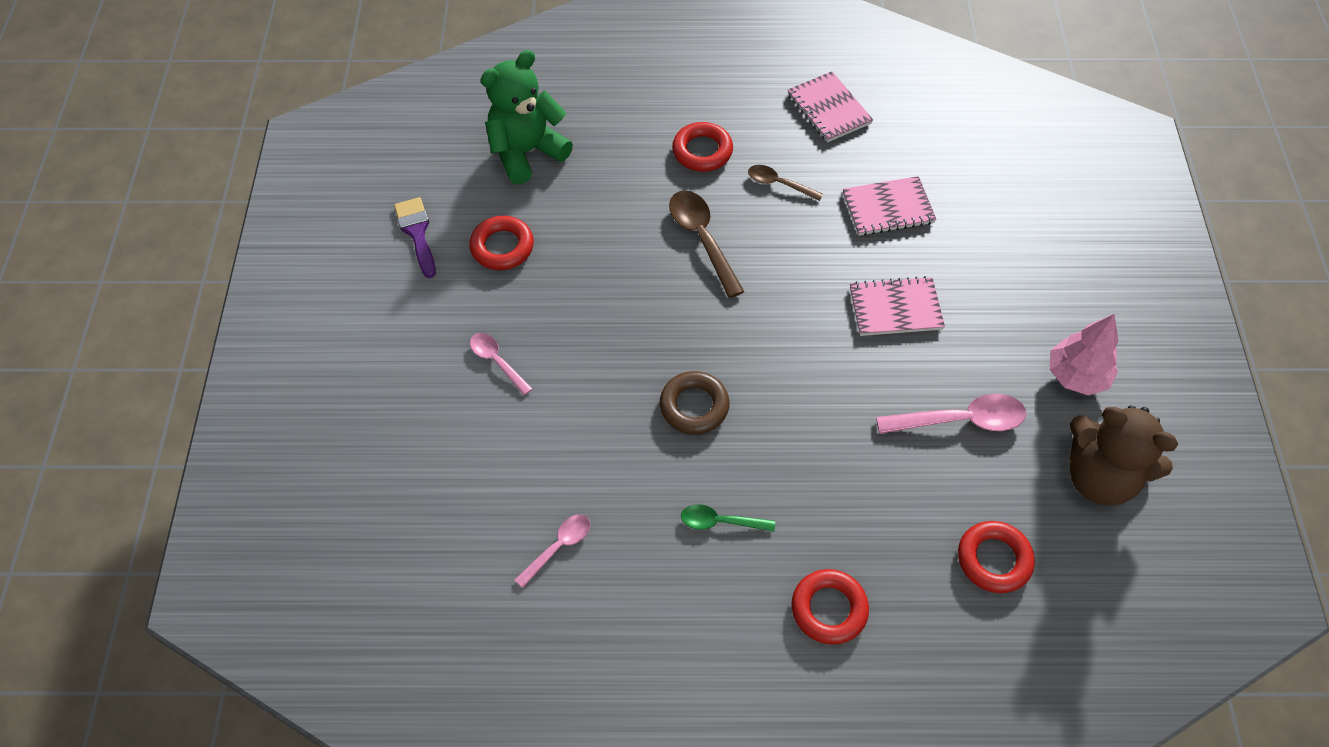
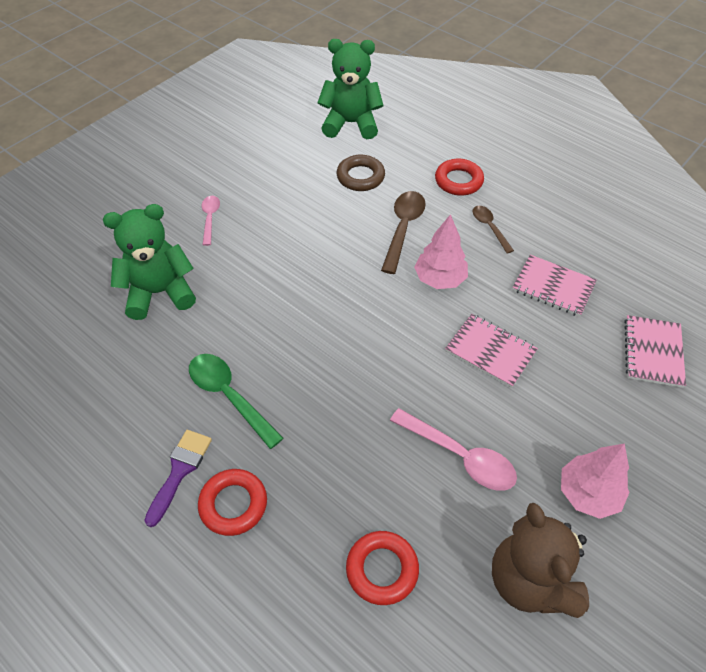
camera: 40 degrees right, 5 degrees down
purple brush [394,197,436,278] -> purple brush moved to [144,430,212,527]
red ring [469,216,534,270] -> none
pink spoon [515,514,591,588] -> none
brown ring [660,371,730,435] -> brown ring moved to [337,155,385,191]
green spoon [681,505,775,532] -> green spoon [189,354,283,449], size x1.65
pink notebook [788,72,873,142] -> pink notebook moved to [624,315,686,388]
none -> green teddy bear [103,204,196,320]
none -> pink tree [414,214,468,289]

